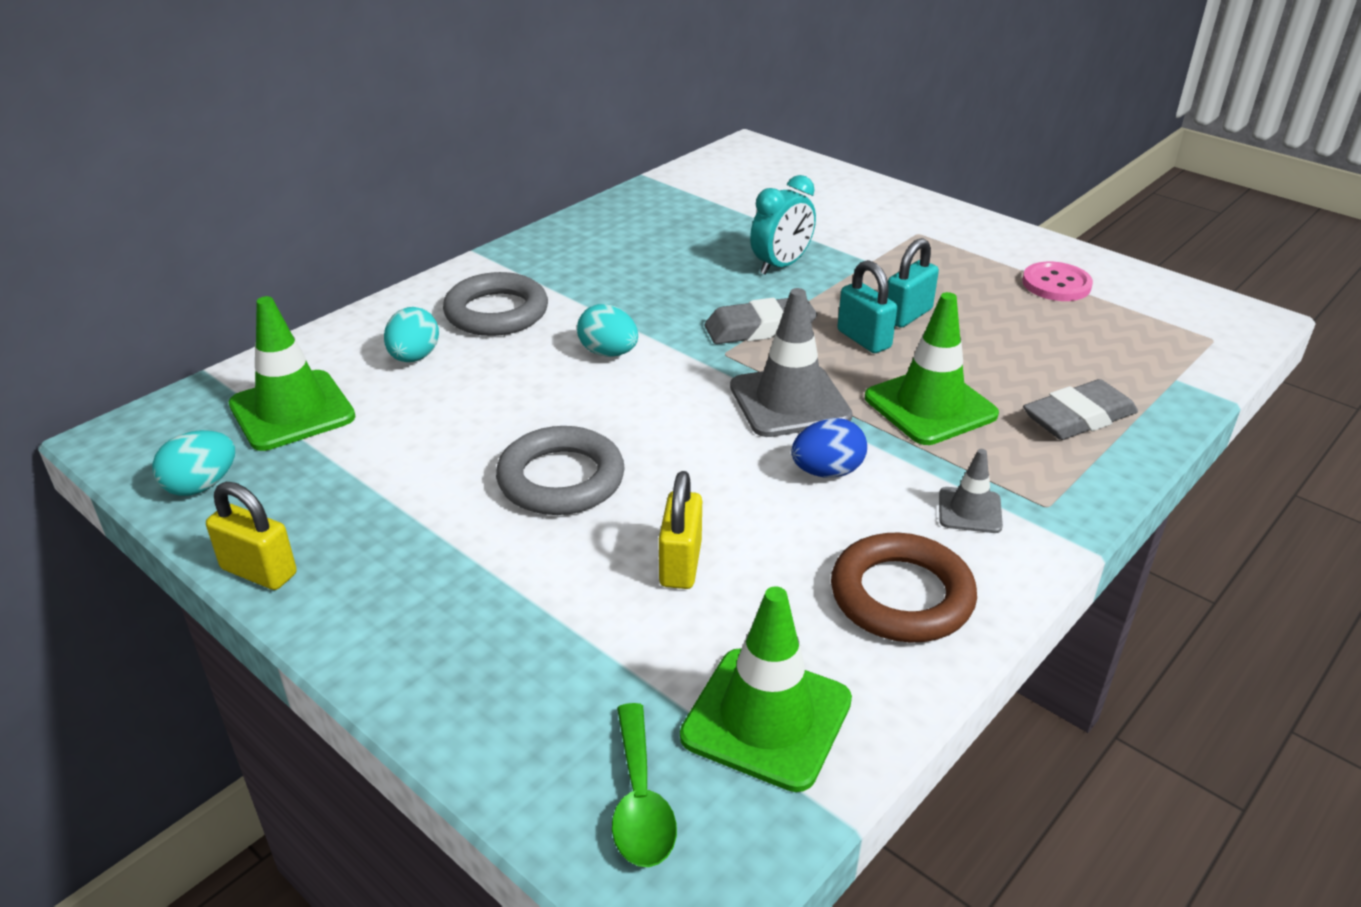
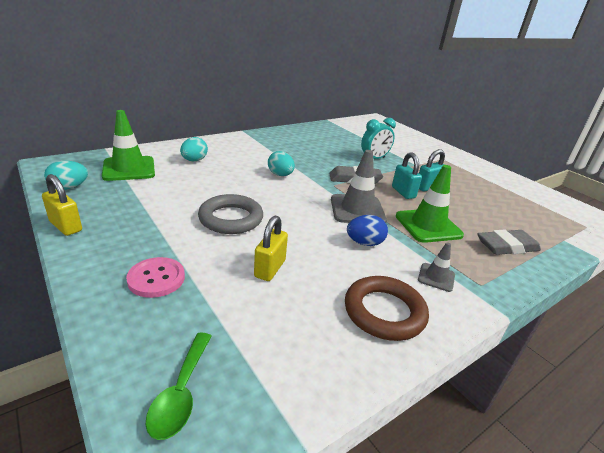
camera: 10 degrees right, 5 degrees down
grey ring [443,272,548,336] -> none
green traffic cone [680,586,852,792] -> none
pink button [1022,262,1093,301] -> pink button moved to [126,257,185,298]

